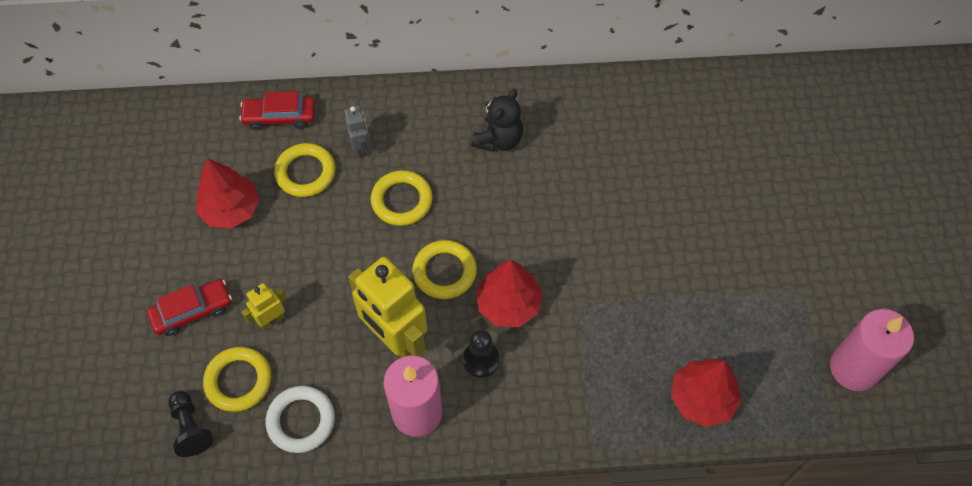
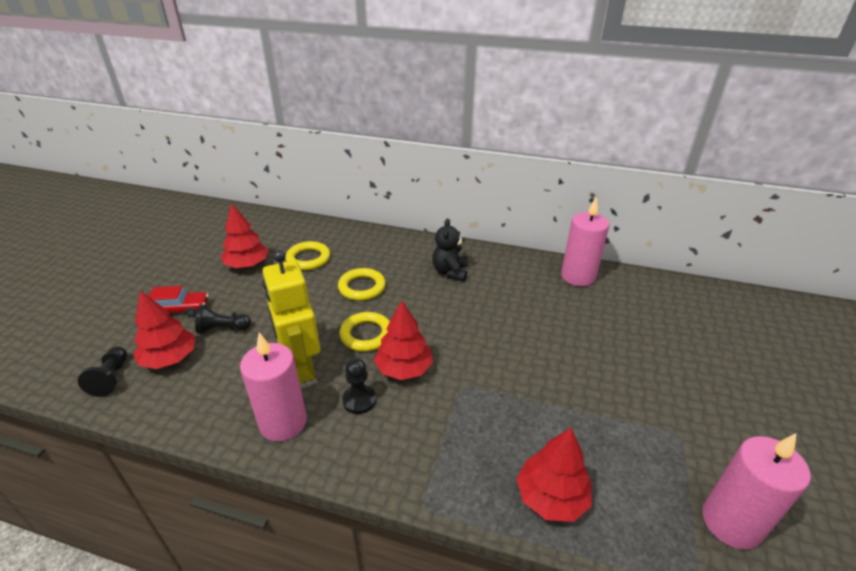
camera: 20 degrees right, 25 degrees down
yellow ring [203,347,271,412] -> red tree [133,290,195,369]
red car [239,92,315,130] -> none
yellow robot [242,283,287,330] -> black pawn [195,304,251,334]
white ring [266,386,335,453] -> none
grey robot [344,106,370,158] -> none
black teddy bear [471,89,523,152] -> black teddy bear turned 135 degrees clockwise [432,218,468,282]
none -> pink candle [561,197,609,286]

